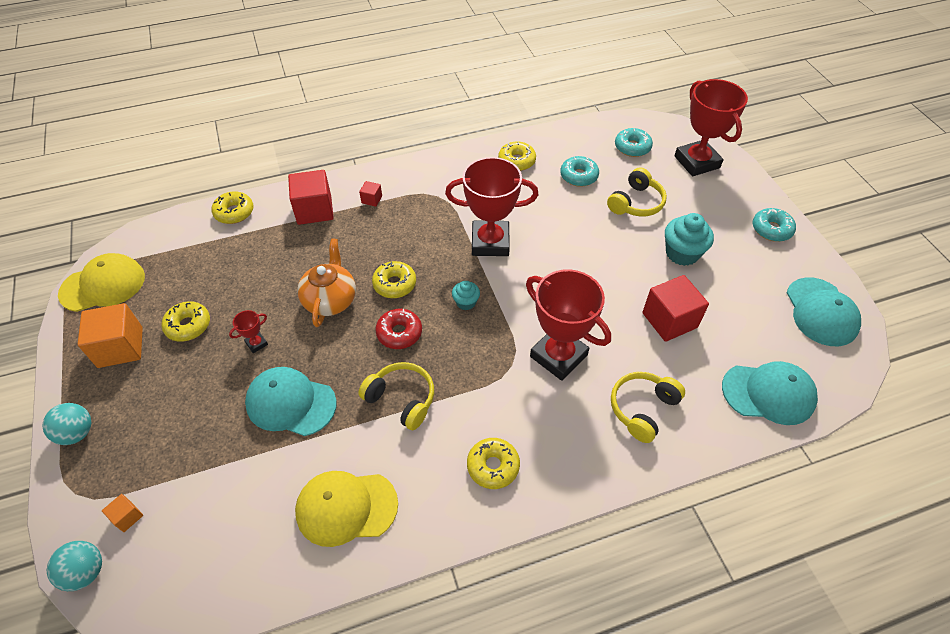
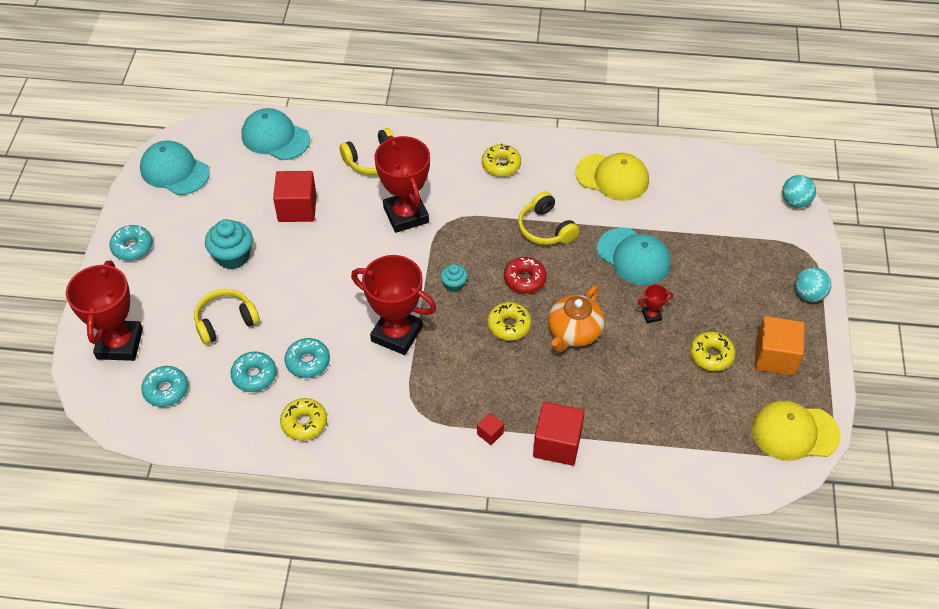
camera: 155 degrees left, 0 degrees up
orange cube [102,494,143,532] -> none
yellow donut [212,192,253,224] -> none
turquoise cap [786,277,861,346] -> turquoise cap turned 75 degrees counterclockwise [140,141,210,195]
none -> turquoise donut [285,338,330,378]

